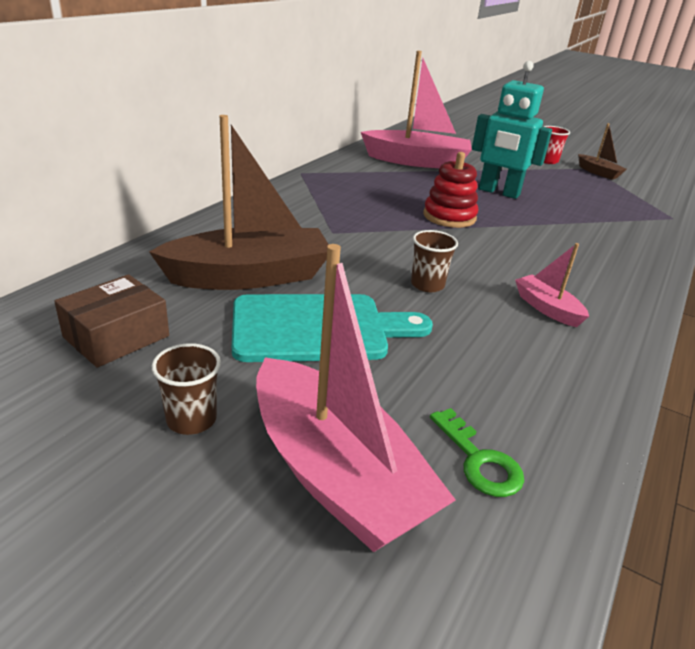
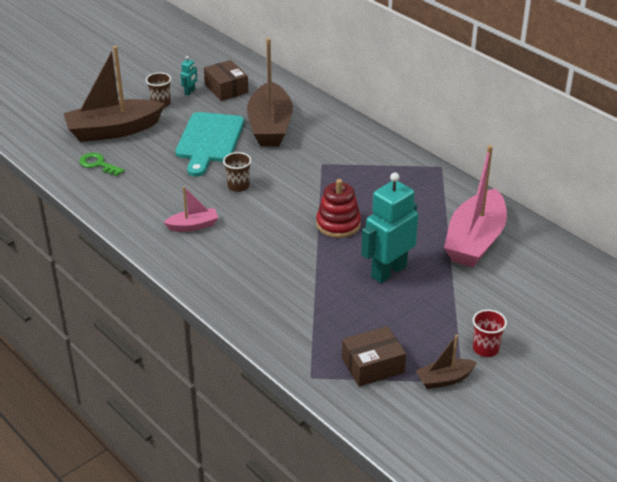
camera: 110 degrees right, 5 degrees up
pink boat [256,244,456,552] -> brown boat [63,46,165,142]
green key [430,408,524,497] -> green key turned 45 degrees clockwise [79,153,125,176]
none -> turquoise robot [180,56,197,96]
none -> brown box [342,326,406,387]

